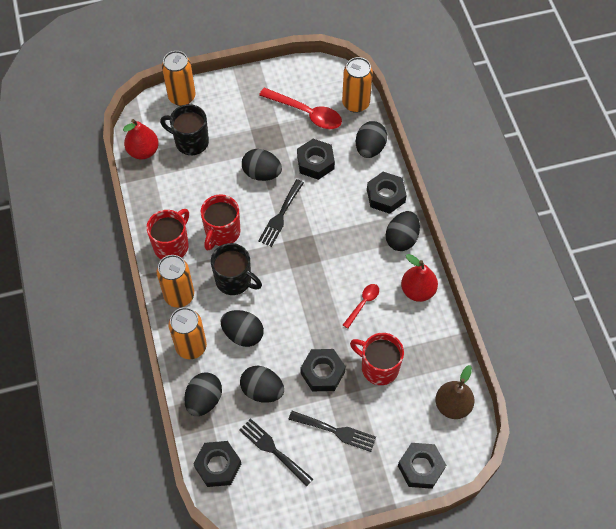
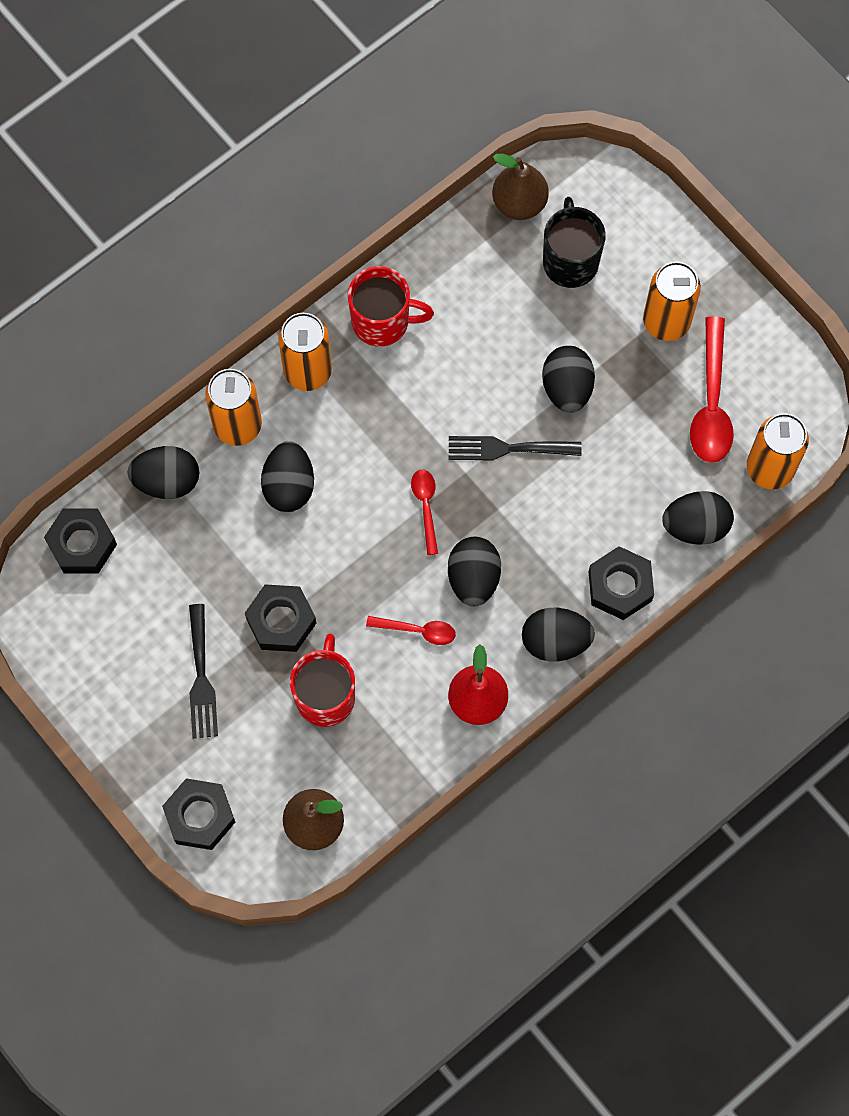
camera: 65 degrees right, 10 degrees up
red pear [123,119,159,159] -> brown pear [492,154,549,220]
orange can [162,51,196,106] -> orange can moved to [643,262,701,341]
red mug [201,194,241,251] -> none
black mug [211,243,262,295] -> none
black fork [239,418,313,487] -> none
black egg [240,366,284,403] -> black egg moved to [448,537,501,607]
black nut [297,139,335,180] -> none
none -> red spoon [411,469,438,555]

